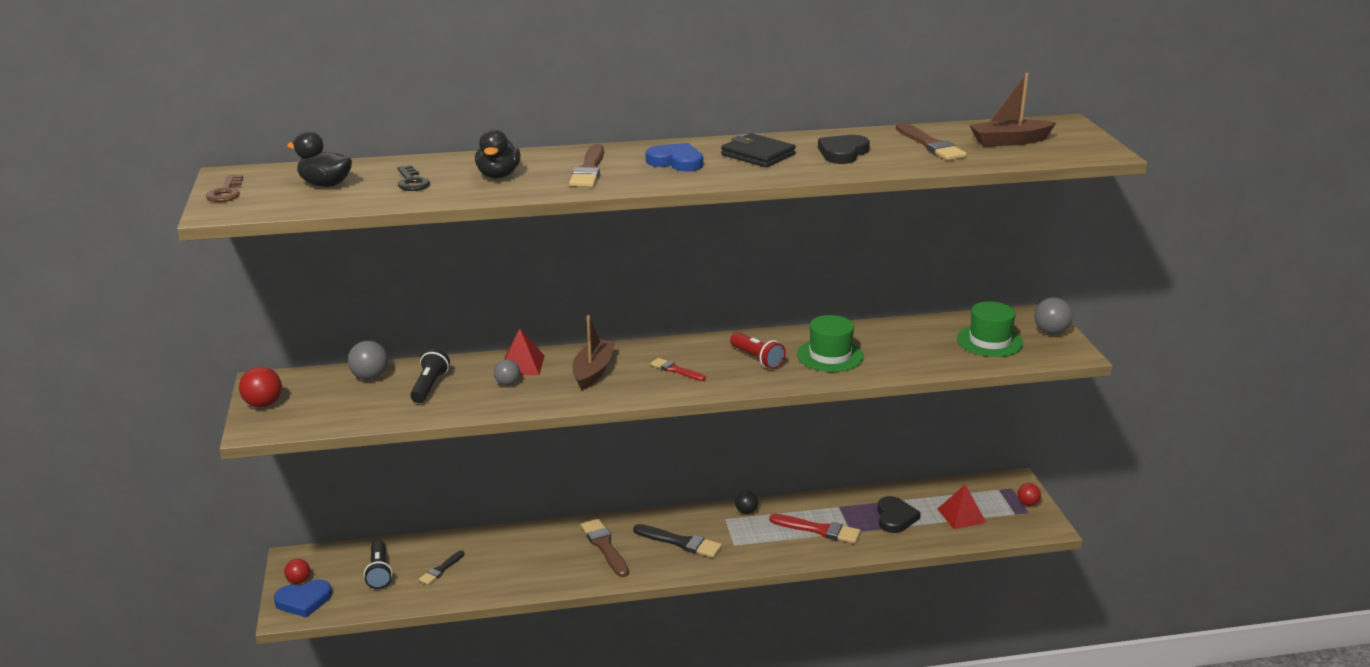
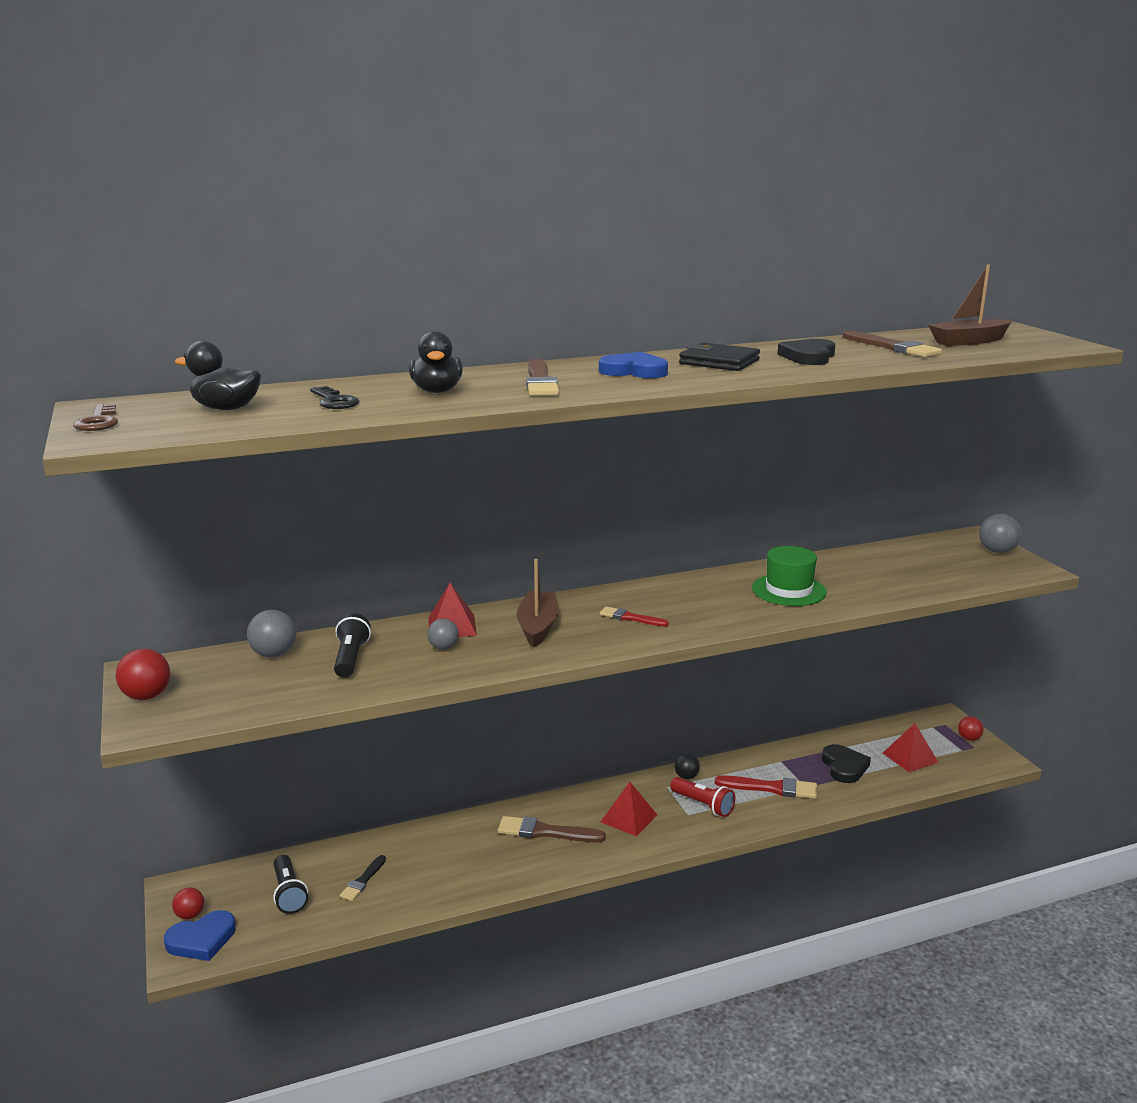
camera: 10 degrees left, 5 degrees down
brown brush [581,519,629,577] -> brown brush turned 45 degrees counterclockwise [498,816,606,842]
black brush [633,524,722,558] -> red pyramid [601,782,657,837]
red flashlight [730,332,786,369] -> red flashlight moved to [670,777,735,817]
green hat [957,301,1023,357] -> none

